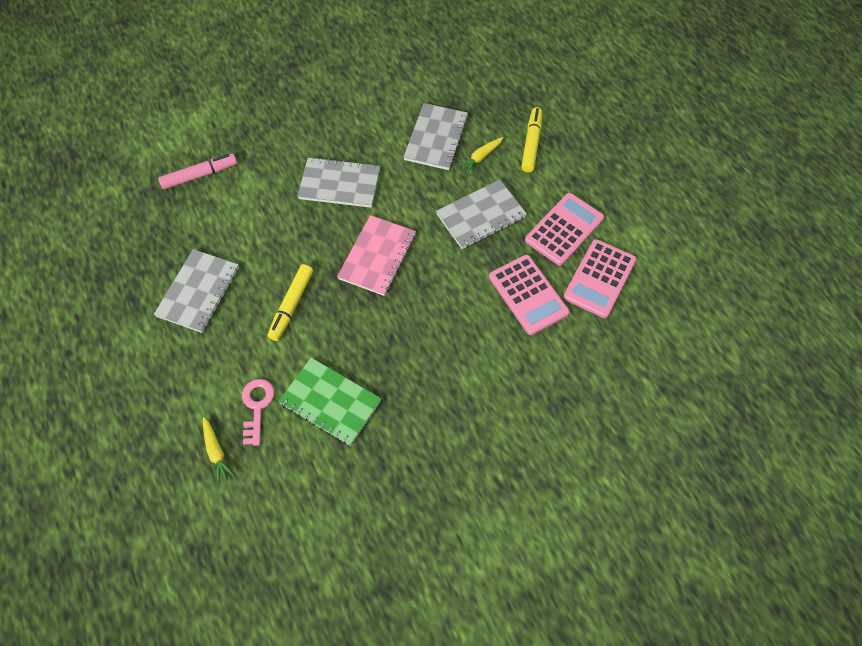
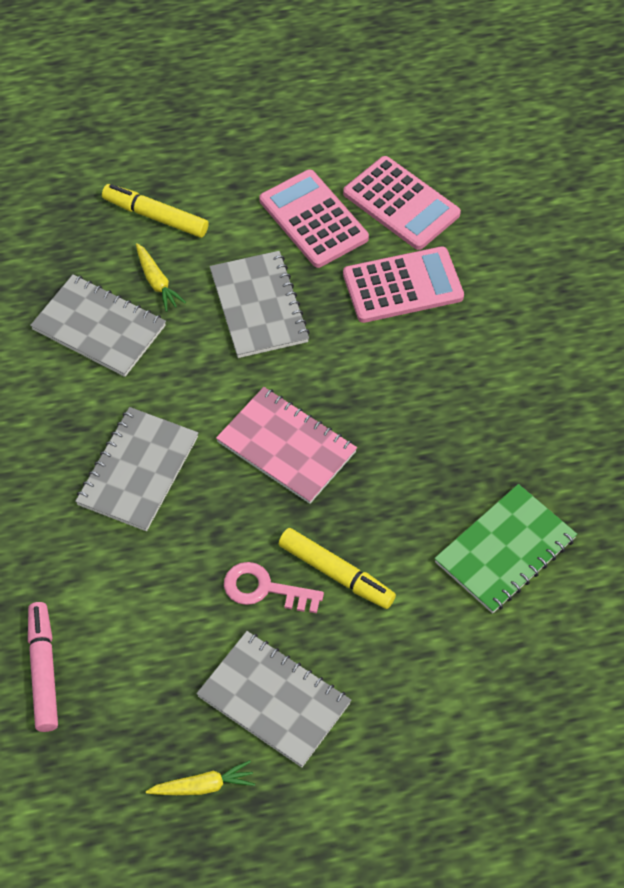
camera: 75 degrees left, 5 degrees down
yellow carrot [203,417,235,484] -> yellow carrot moved to [146,760,255,795]
pink key [242,379,274,446] -> pink key moved to [224,562,324,613]

